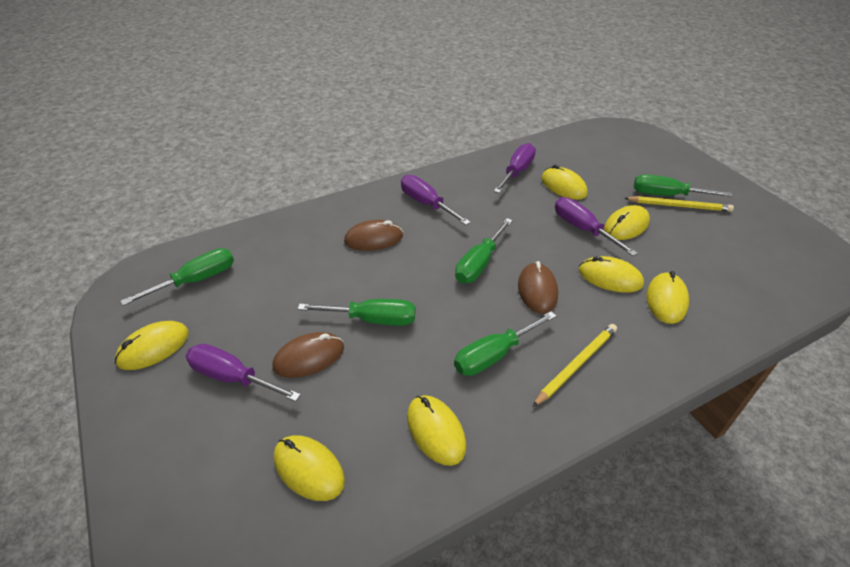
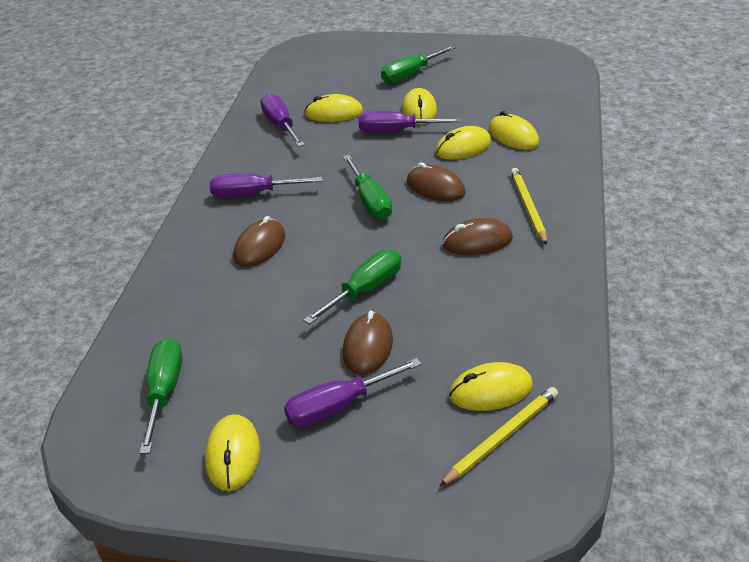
camera: 50 degrees left, 5 degrees down
yellow mouse [407,395,466,466] -> none
green screwdriver [454,311,556,376] -> brown mouse [443,218,513,255]
yellow pencil [624,196,734,212] -> yellow pencil moved to [440,387,558,486]

